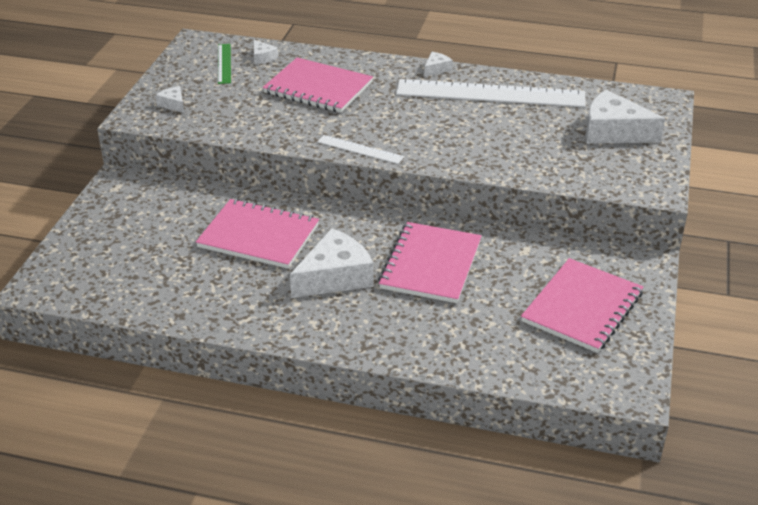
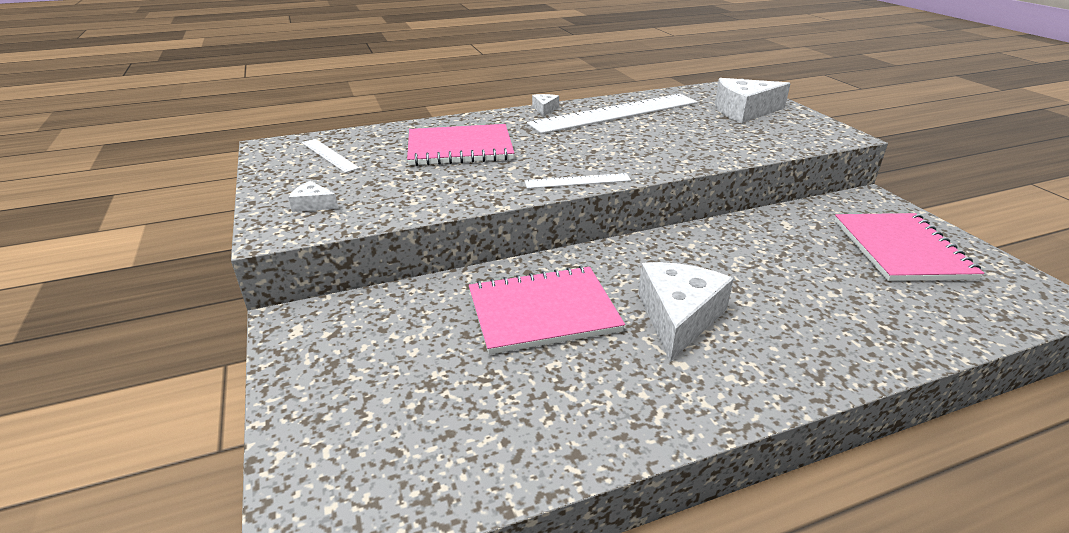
camera: 35 degrees left, 5 degrees down
green ruler [218,44,231,84] -> white ruler [302,139,360,173]
white cheese [253,40,278,65] -> none
pink notebook [378,222,482,303] -> none

